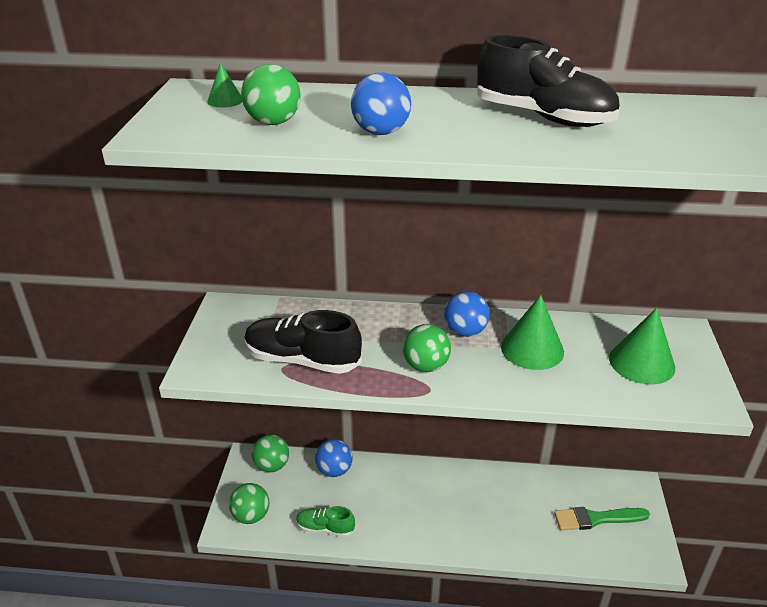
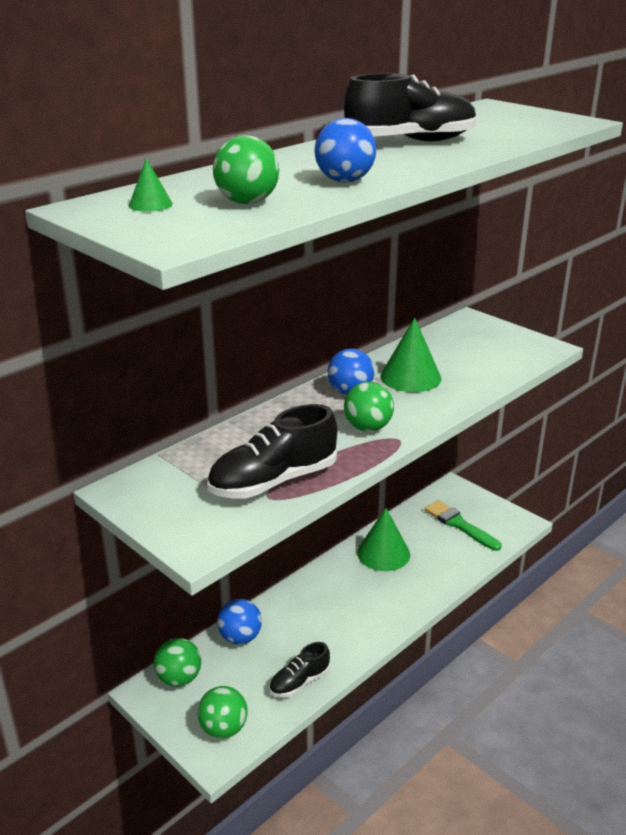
camera: 50 degrees left, 5 degrees down
green shoe [296,506,355,537] -> black shoe [269,642,330,698]
green brush [554,507,650,530] -> green brush turned 105 degrees clockwise [425,500,501,551]
green cone [609,308,675,385] -> green cone moved to [357,508,410,571]

